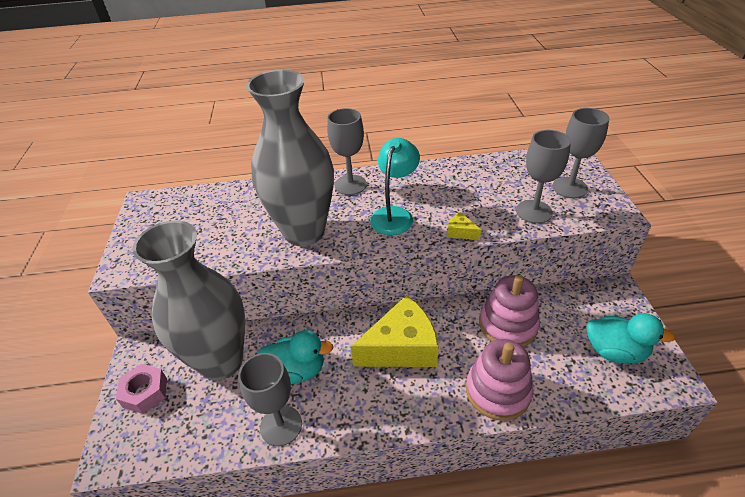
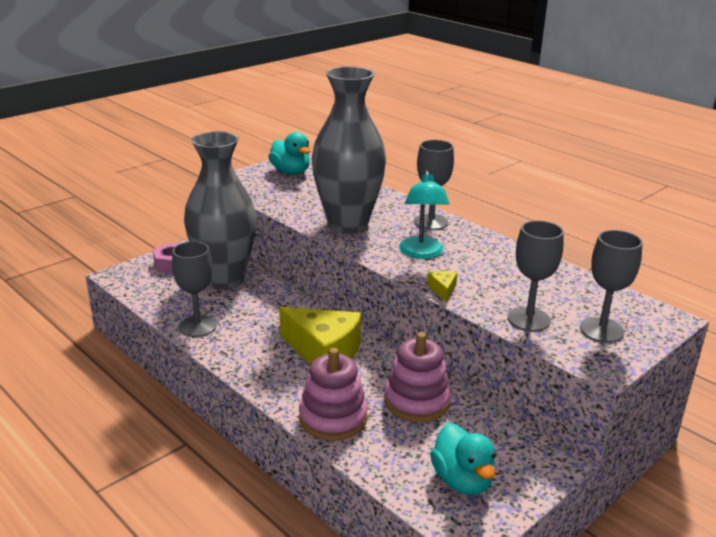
camera: 50 degrees right, 15 degrees down
turquoise duck [257,330,334,384] -> turquoise duck moved to [268,132,310,175]
turquoise lamp [370,138,420,235] -> turquoise lamp turned 105 degrees clockwise [399,170,450,259]

